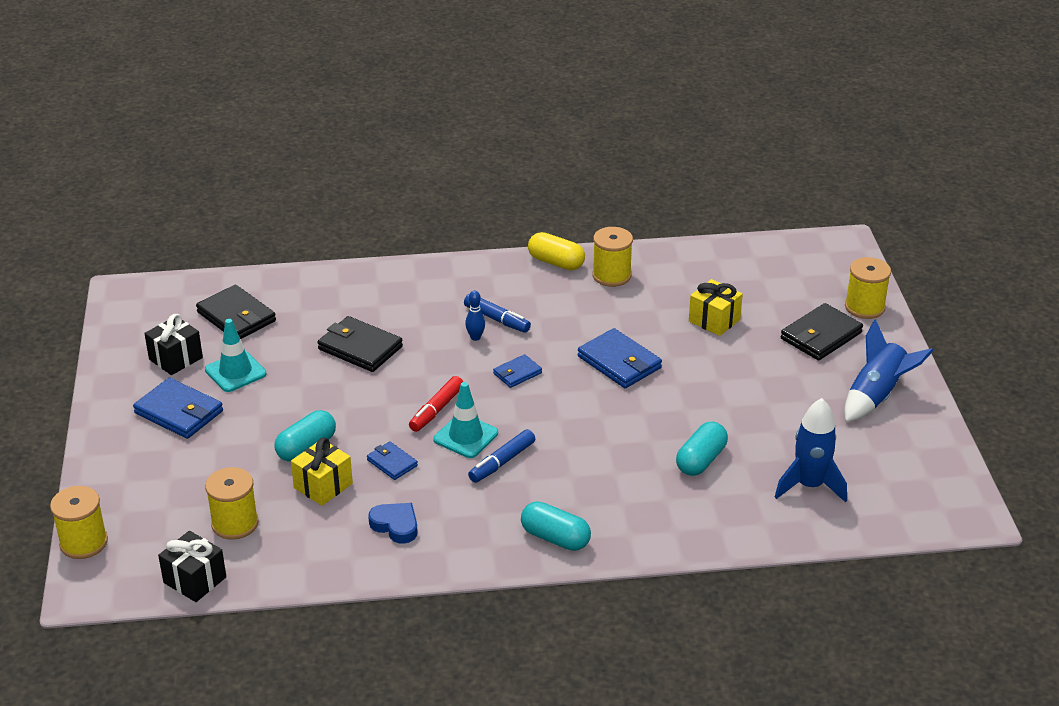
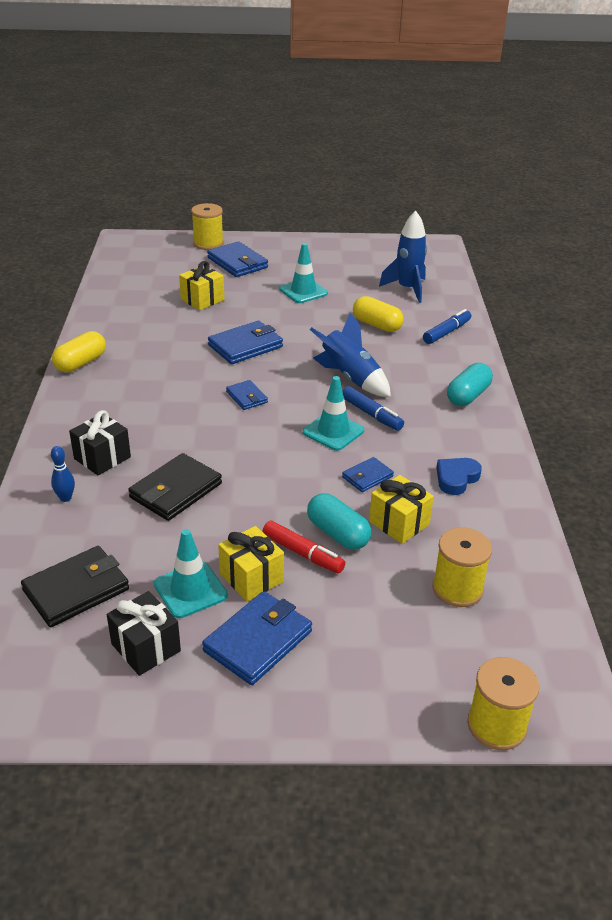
camera: 85 degrees left, 0 degrees up
black gift [158,531,226,602] -> black gift moved to [69,410,131,475]
red marker [409,376,463,432] -> red marker moved to [262,521,345,573]
blue marker [464,293,531,333] -> blue marker moved to [423,309,471,344]
blue bowling pin [465,290,485,341] -> blue bowling pin moved to [51,446,75,502]
yellow spool [592,227,633,287] -> none
turquoise capsule [676,422,728,476] -> yellow capsule [353,296,404,332]
black wallet [781,303,863,360] -> blue wallet [207,241,268,277]
blue rocket [844,319,934,422] -> blue rocket moved to [310,313,391,397]
none -> yellow gift [218,526,284,601]
none -> turquoise traffic cone [279,243,328,303]

